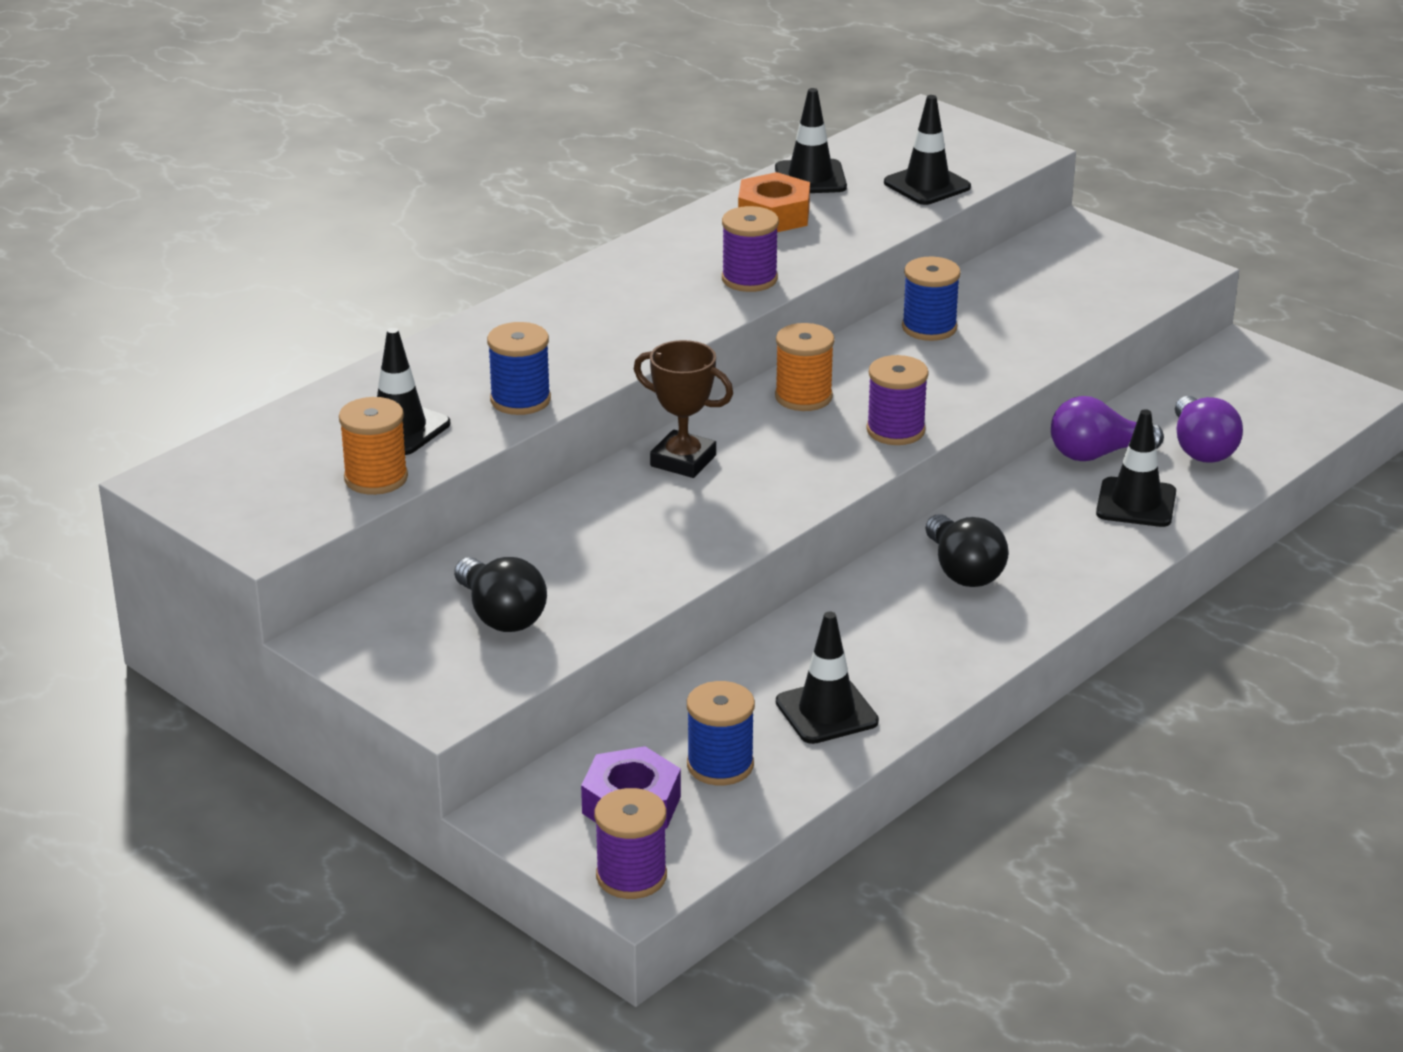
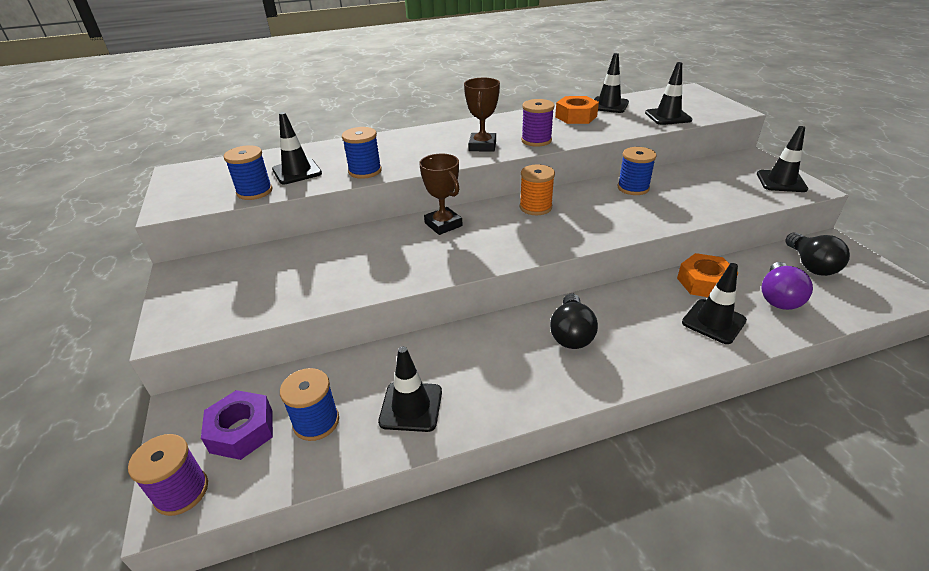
camera: 30 degrees right, 5 degrees up
orange spool [339,397,408,495] -> blue spool [224,145,273,200]
black light bulb [454,557,547,632] -> black light bulb moved to [786,232,850,276]
purple spool [866,355,929,445] -> none
purple light bulb [1051,396,1164,461] -> orange nut [677,253,738,297]
none -> brown trophy [464,78,500,152]
none -> black traffic cone [757,126,808,192]

